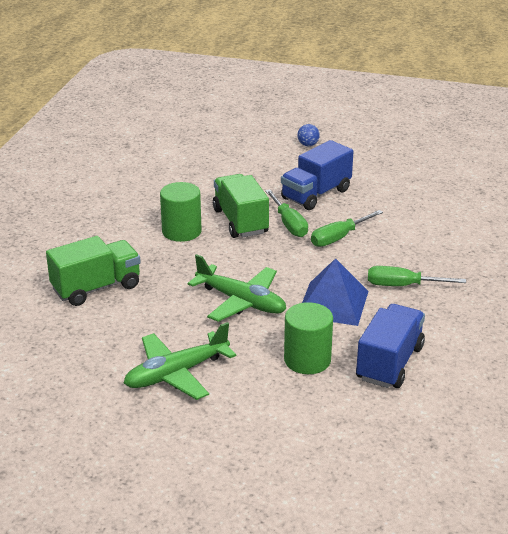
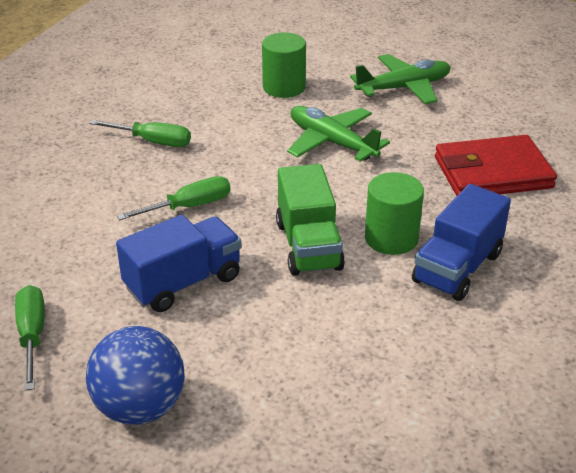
camera: 170 degrees left, 5 degrees up
green truck [46,236,141,306] -> red wallet [435,135,557,196]
green screwdriver [265,189,308,237] -> green screwdriver moved to [15,285,45,391]
blue ball [297,124,320,146] -> blue ball [86,326,185,425], size x2.24
blue pyramid [302,258,368,326] -> none
blue truck [356,304,425,388] -> blue truck moved to [412,184,511,301]

